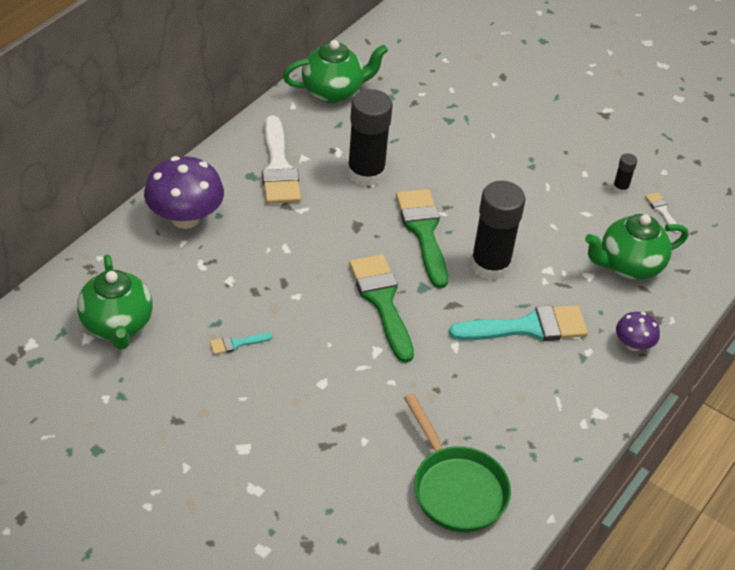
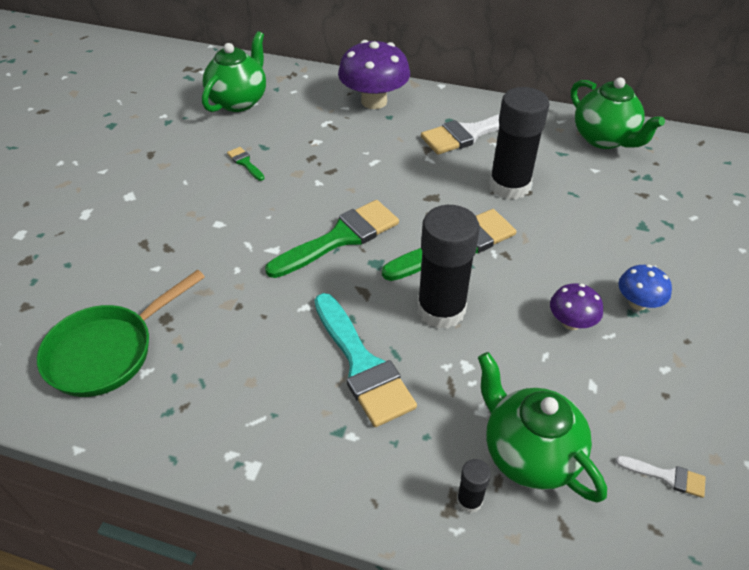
camera: 75 degrees right, 0 degrees up
green teapot [77,254,153,350] -> green teapot turned 150 degrees clockwise [202,31,266,112]
turquoise brush [210,333,273,355] -> green brush [227,147,265,181]
black glue stick [613,153,637,194] -> black glue stick moved to [457,459,491,513]
purple mushroom [616,312,660,351] -> purple mushroom moved to [550,283,603,330]
white brush [645,192,680,234] -> white brush turned 60 degrees clockwise [616,456,706,498]
none -> blue mushroom [619,264,672,310]

